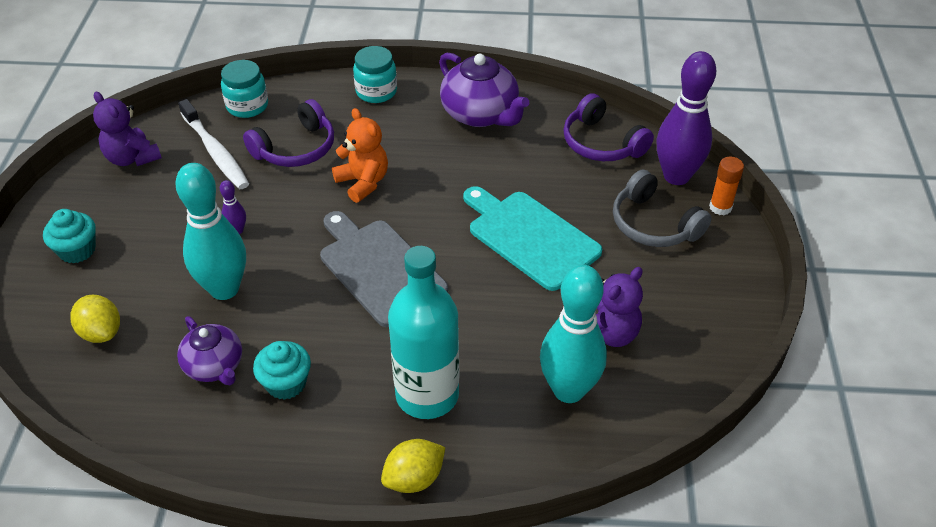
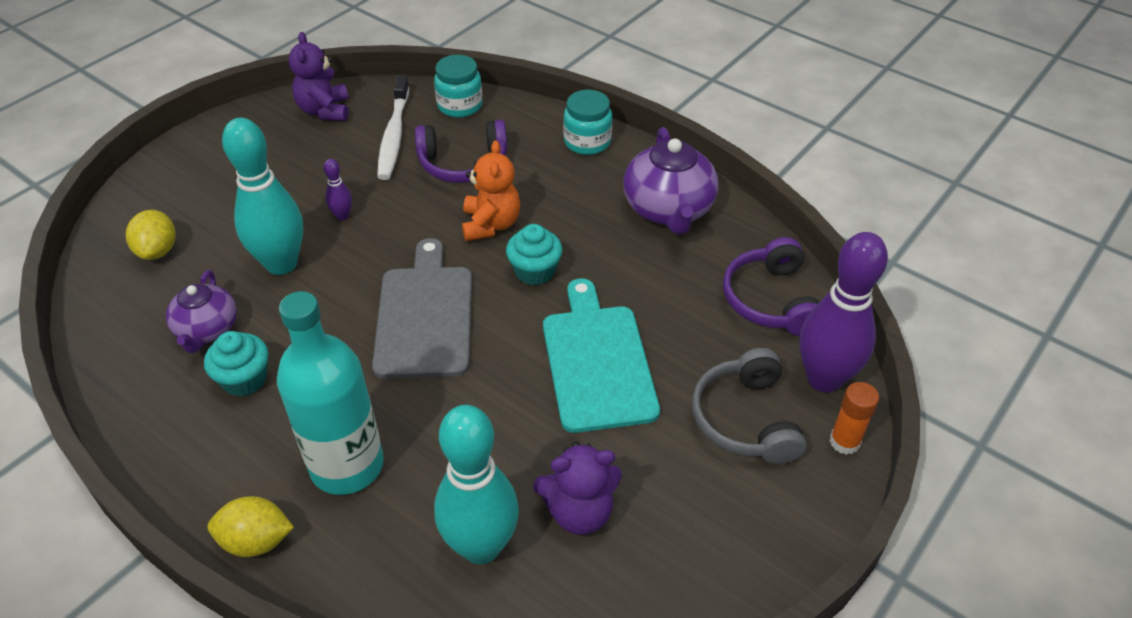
camera: 35 degrees right, 0 degrees up
turquoise cupcake [43,209,96,263] -> turquoise cupcake moved to [506,224,563,285]

